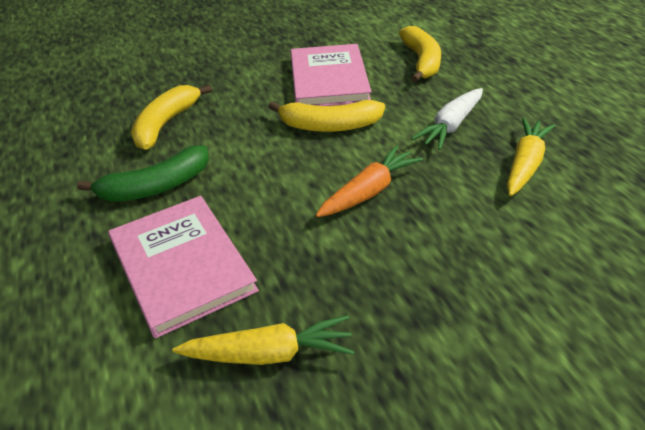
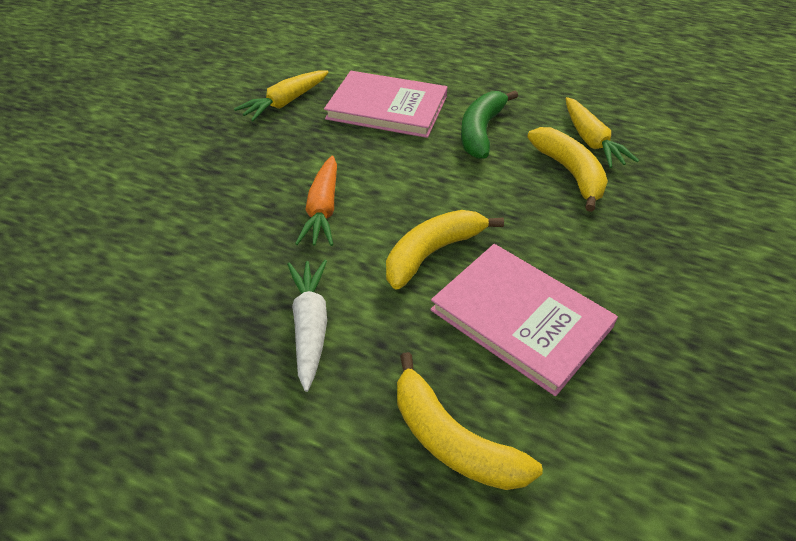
camera: 135 degrees right, 5 degrees up
yellow carrot [507,118,556,196] -> yellow carrot moved to [565,97,639,168]

